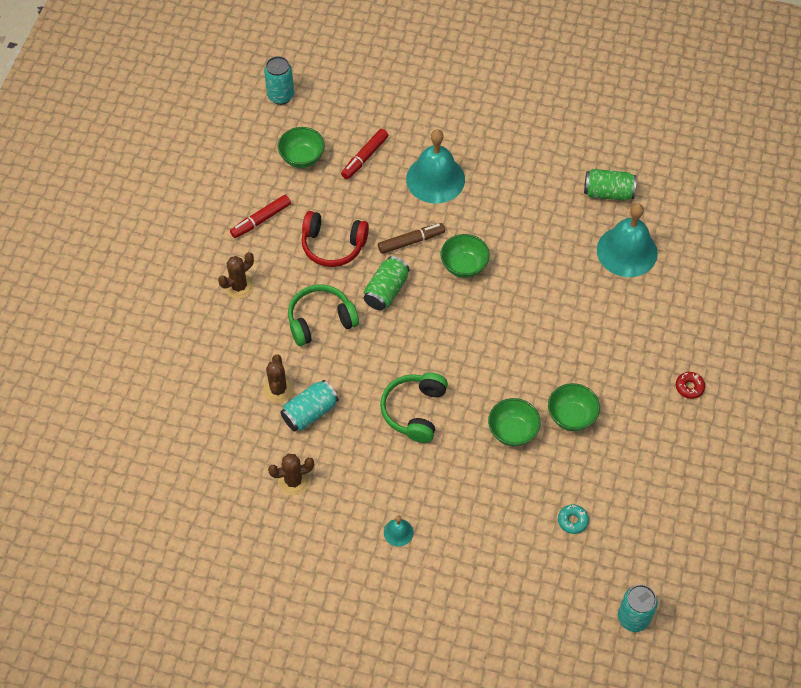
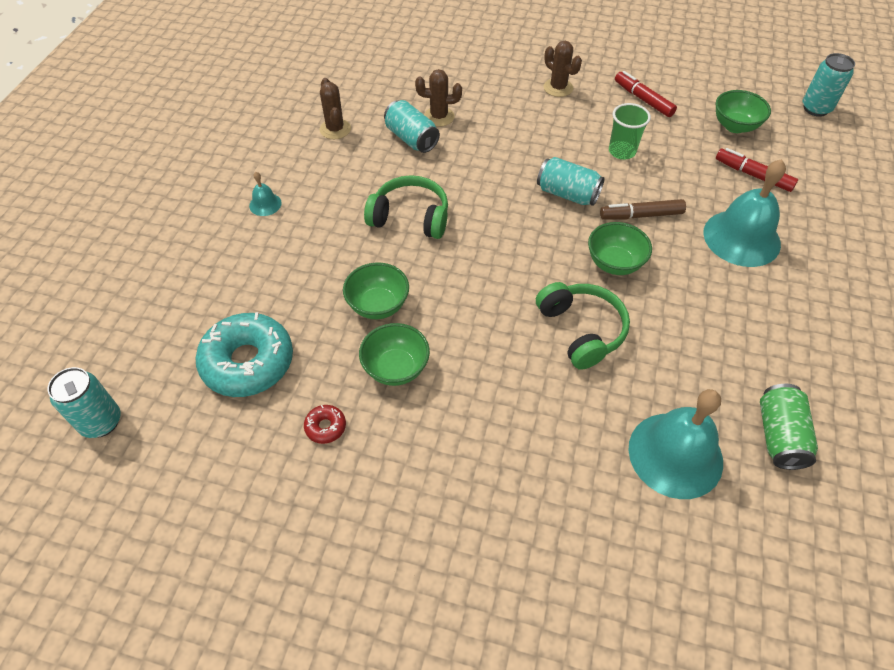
camera: 90 degrees right, 5 degrees down
green headphones [288,285,359,346] -> green headphones moved to [536,282,630,370]
red headphones [302,211,369,267] -> green cup [609,103,651,160]
green can [364,256,409,310] -> turquoise can [537,157,605,206]
brown marker [378,223,445,254] -> brown marker turned 105 degrees clockwise [600,199,686,220]
turquoise donut [558,505,589,534] -> turquoise donut [196,312,293,397], size x2.38
red donut [676,372,705,399] -> red donut moved to [304,405,346,444]

